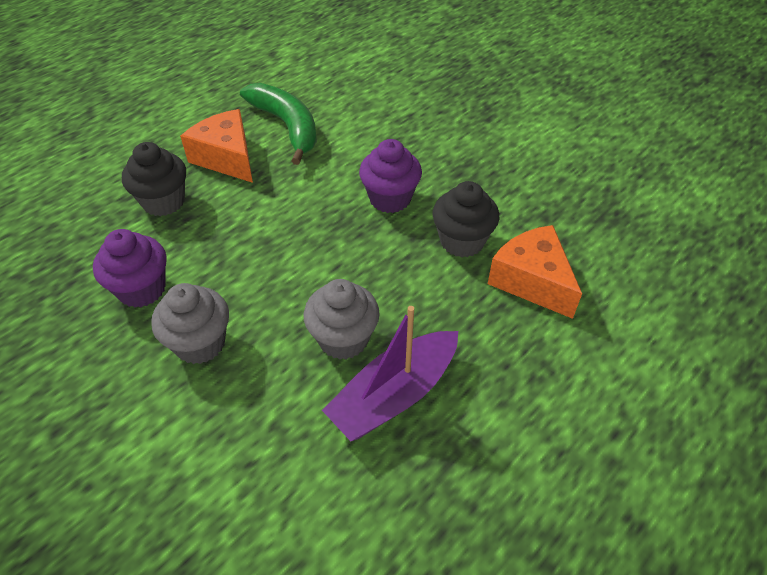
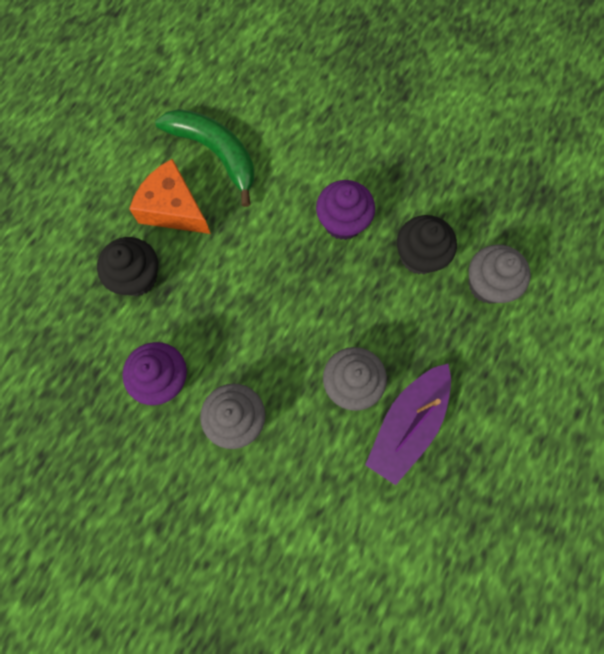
camera: 15 degrees left, 25 degrees up
orange cheese [488,225,582,319] -> grey cupcake [468,245,531,304]

